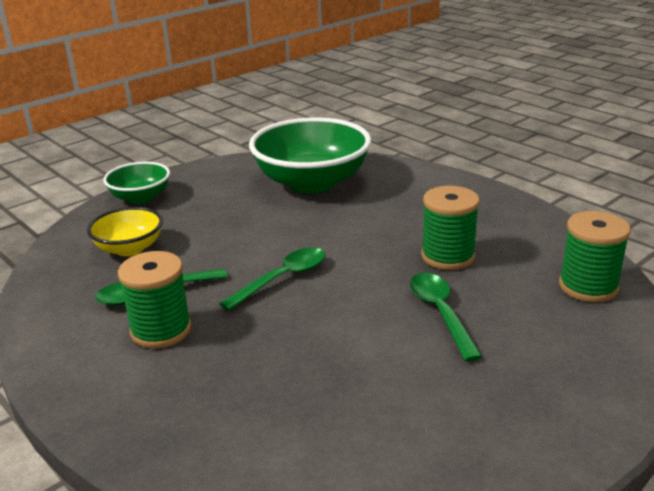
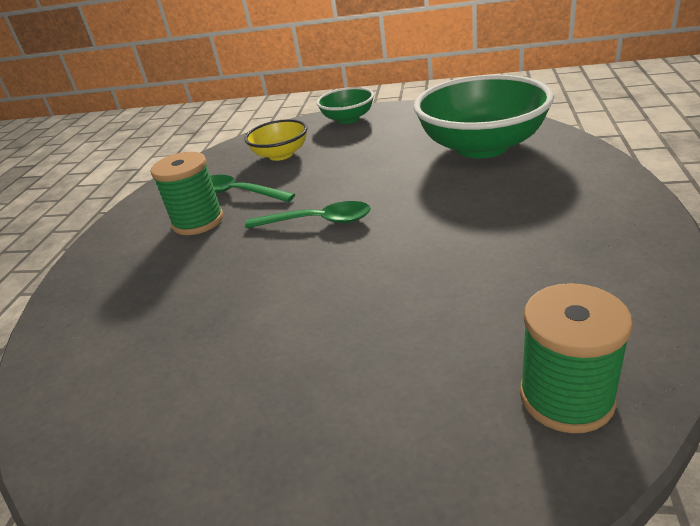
camera: 55 degrees right, 5 degrees up
green spoon [410,273,482,361] -> none
green spool [421,186,479,270] -> none

